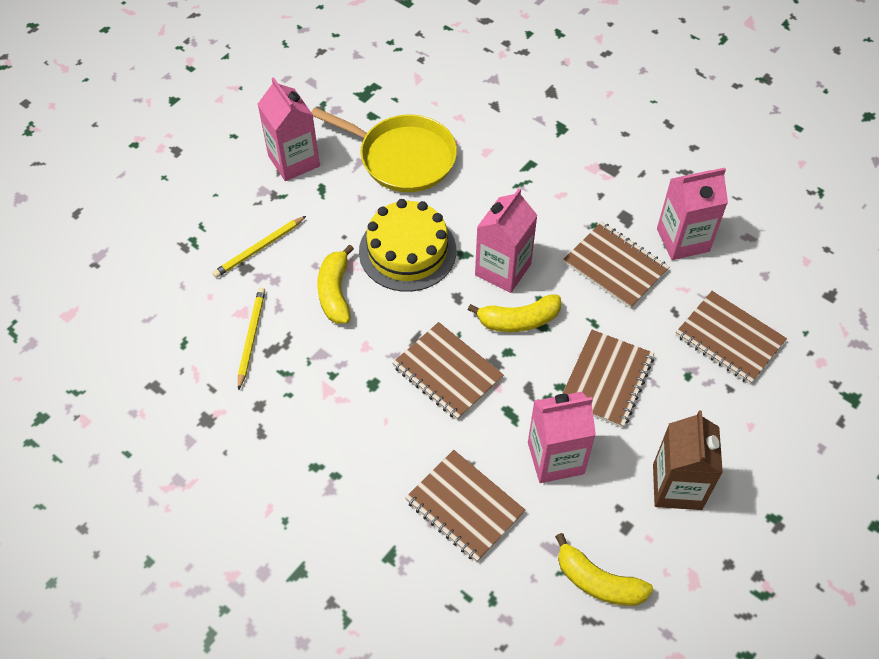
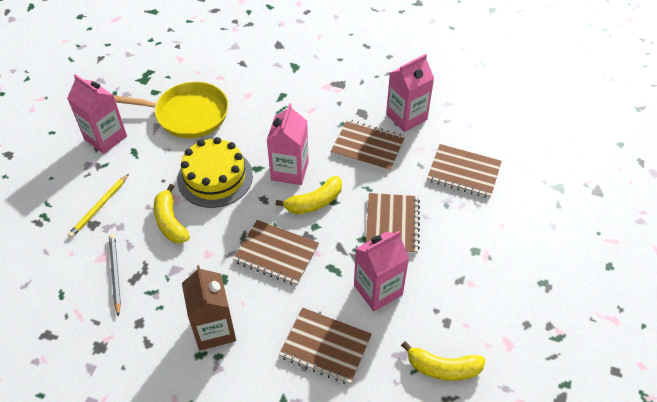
camera: 20 degrees left, 5 degrees down
yellow pencil [238,287,265,390] -> grey pencil [109,234,121,316]
brown carton [653,411,723,510] -> brown carton moved to [182,265,236,350]

